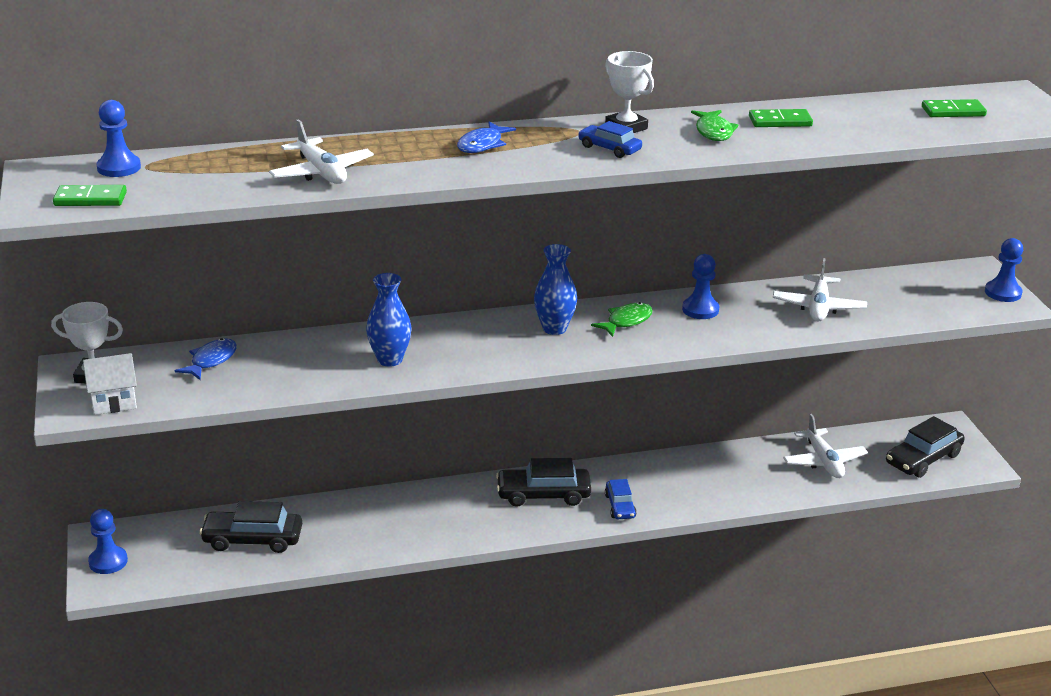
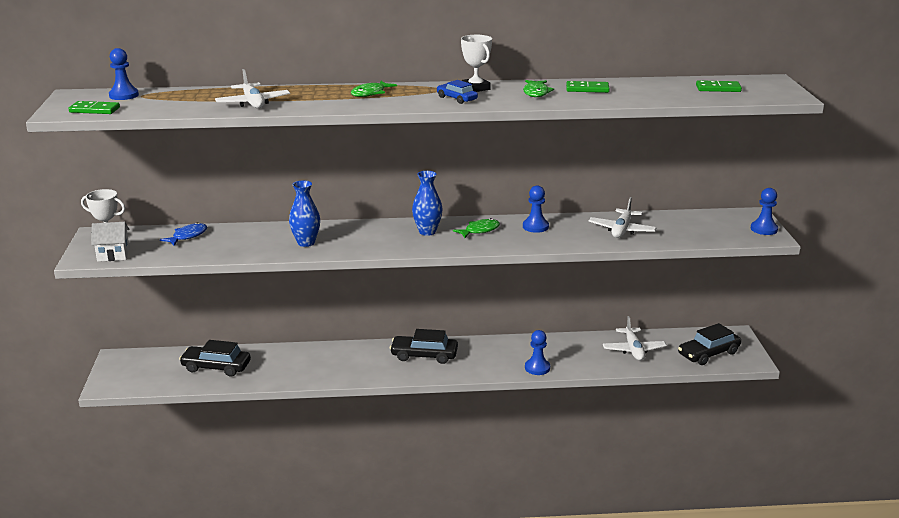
camera: 10 degrees right, 5 degrees down
blue pawn [88,509,128,574] -> blue pawn moved to [525,330,550,375]
blue fish [457,122,516,153] -> green fish [351,81,397,97]
blue car [605,479,637,519] -> none

